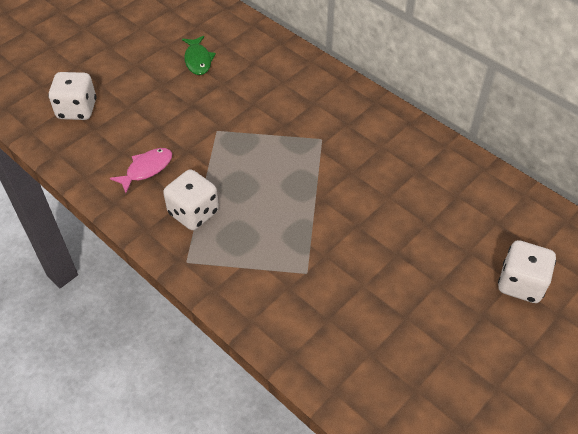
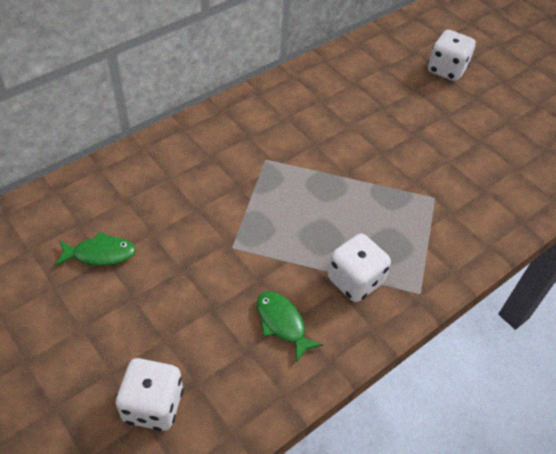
camera: 85 degrees left, 0 degrees up
pink fish [110,148,172,193] -> green fish [257,291,323,363]

